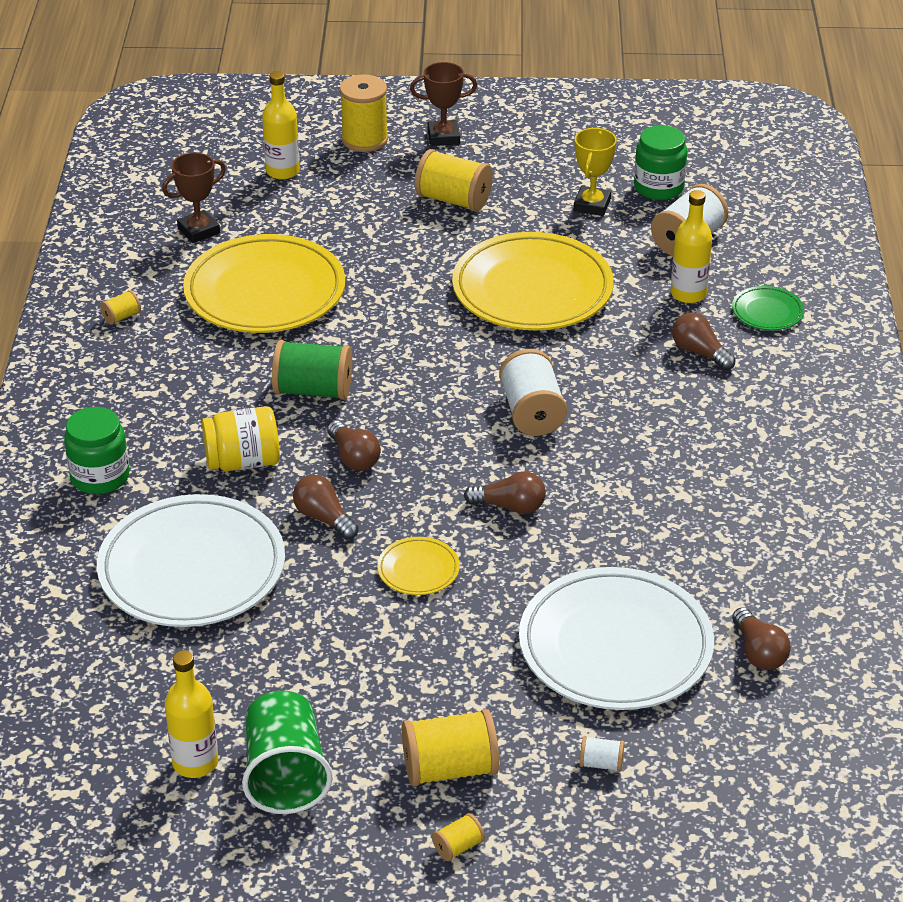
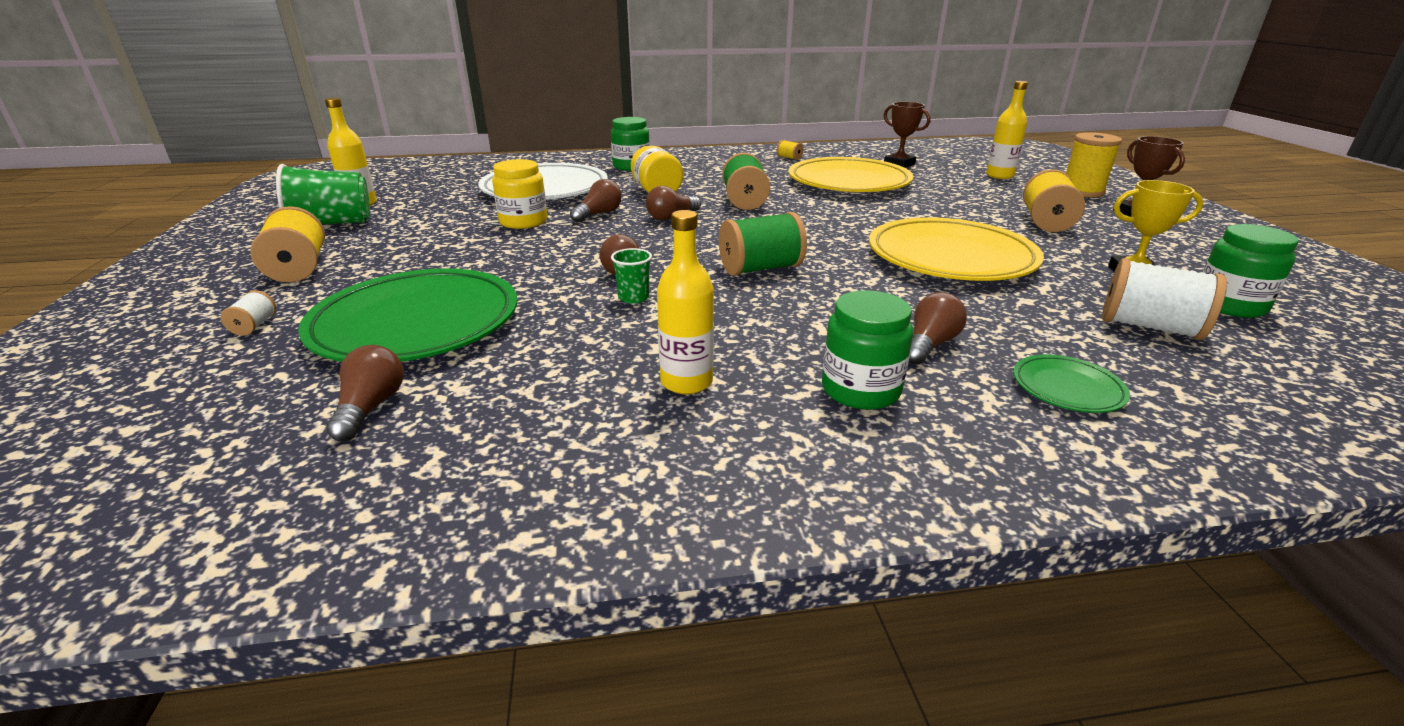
camera: 80 degrees right, 10 degrees down
yellow plate [377,537,460,595] -> none
yellow spool [432,813,485,861] -> none
white spool [499,349,567,436] -> green spool [719,212,807,276]
white plate [519,567,714,710] -> green plate [298,268,517,362]
yellow bottle [671,190,712,303] -> yellow bottle moved to [657,210,714,394]
brown light bulb [732,607,791,670] -> brown light bulb turned 120 degrees clockwise [326,345,404,441]
none -> yellow jar [492,159,548,229]
none -> green cup [611,248,652,304]
none -> green jar [822,290,913,410]

